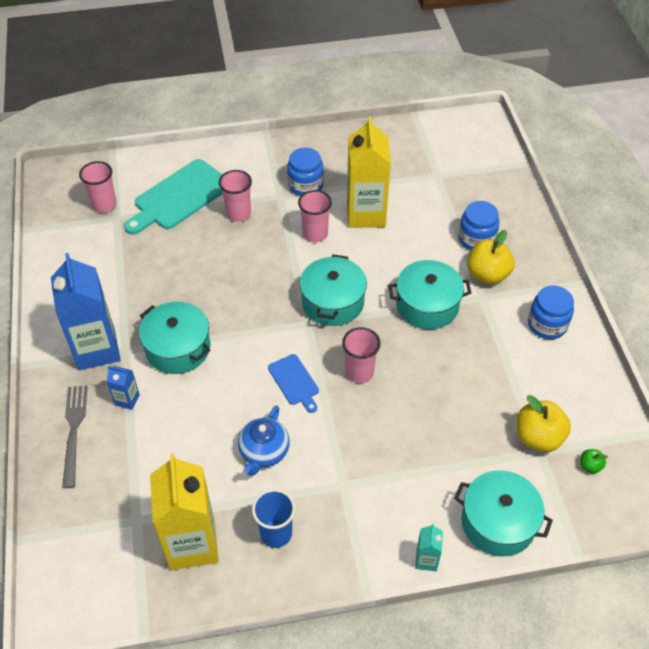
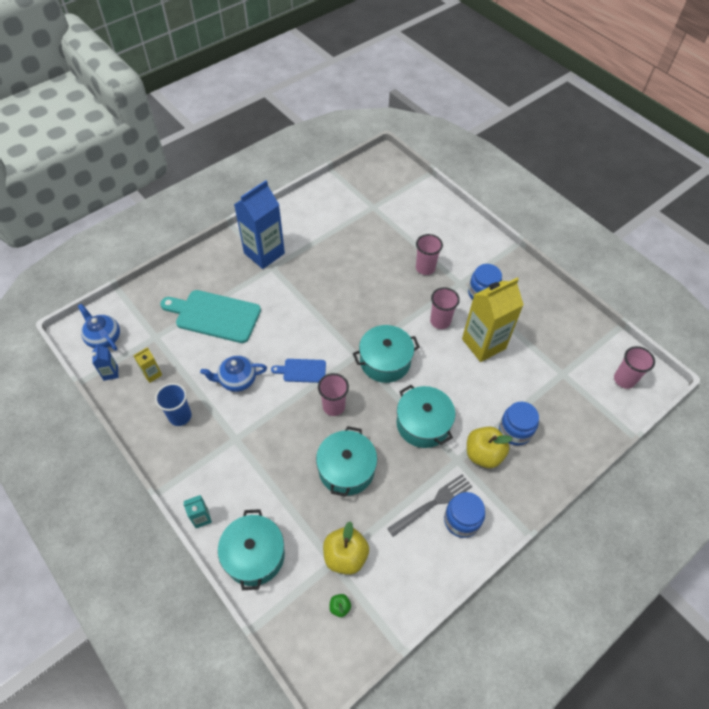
camera: 60 degrees right, 5 degrees up
grey fork [62,385,88,488] -> grey fork moved to [387,474,472,537]
pink cup [79,161,117,213] -> pink cup moved to [614,346,655,389]
blue carton [106,366,140,410] -> blue carton moved to [92,344,118,381]
turquoise cutting board [124,159,223,234] -> turquoise cutting board moved to [160,290,261,343]
turquoise pot [139,302,210,374] -> turquoise pot moved to [316,426,377,497]
yellow carton [150,454,219,570] -> yellow carton [133,347,162,383], size x0.44
blue cutting board [268,354,319,413] -> blue cutting board turned 60 degrees clockwise [271,359,326,383]
none -> blue teapot [78,304,120,351]

